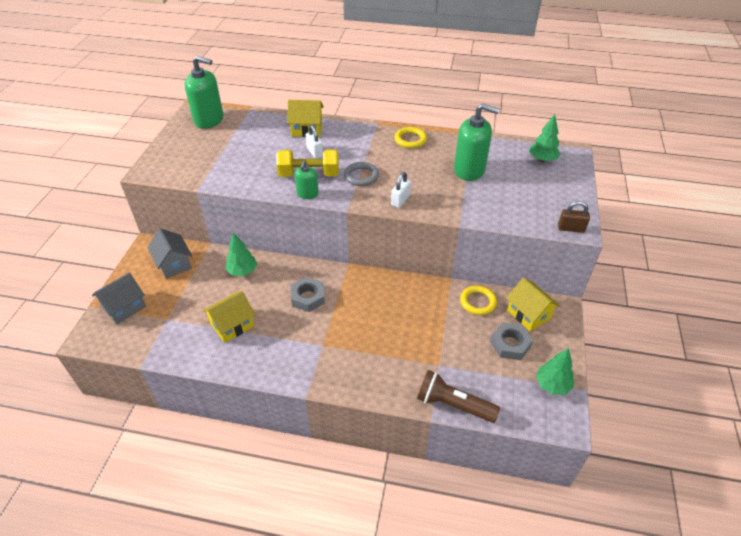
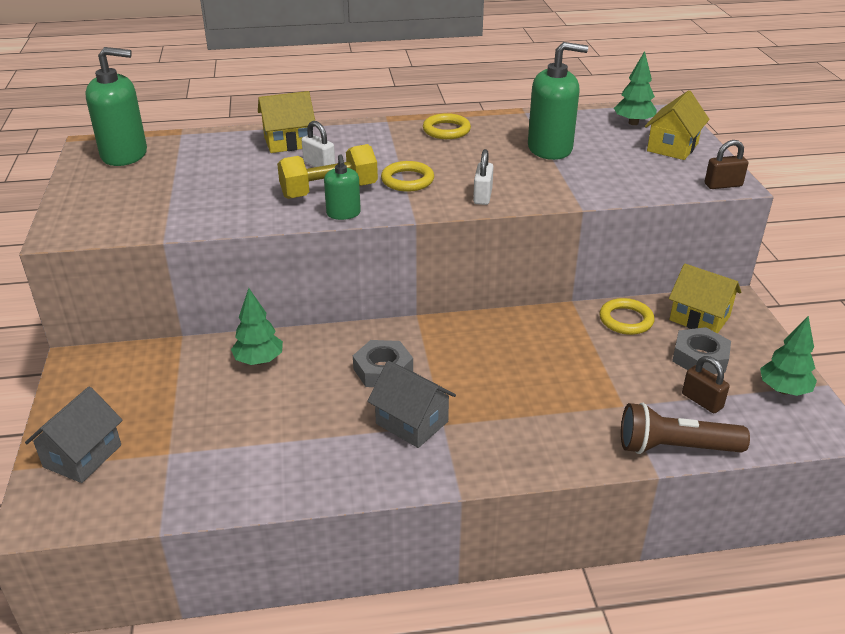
camera: 20 degrees left, 10 degrees down
grey house [147,228,192,278] -> grey house moved to [367,361,456,448]
yellow house [203,291,255,343] -> yellow house moved to [645,90,710,160]
grey ring [344,162,379,186] -> yellow ring [381,161,434,192]
none -> brown padlock [682,356,730,413]

